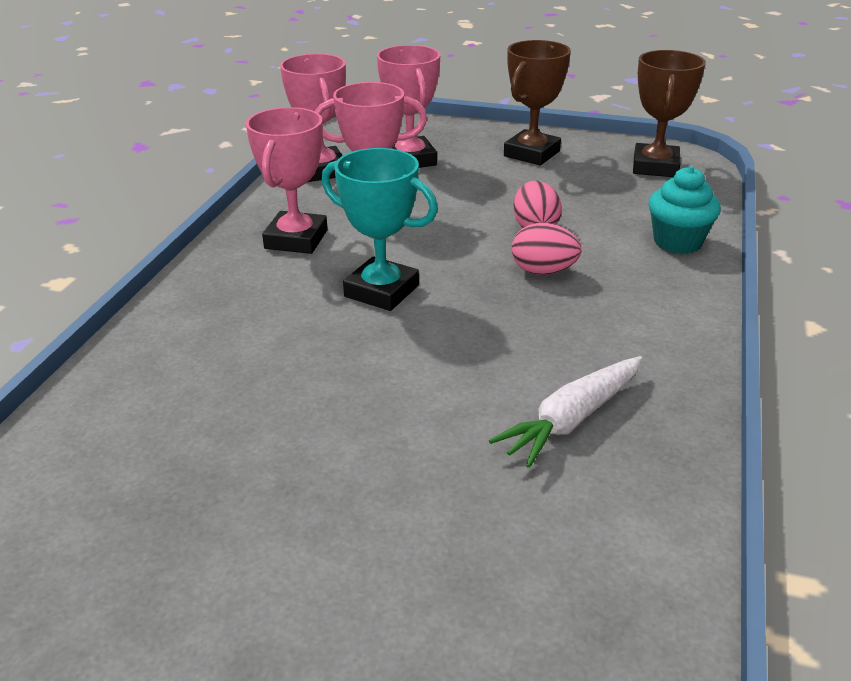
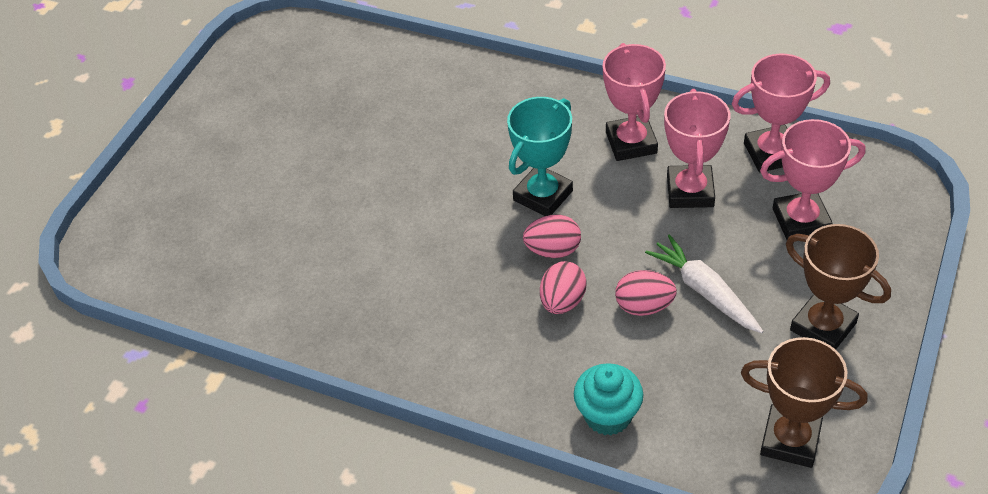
camera: 100 degrees right, 15 degrees up
pink trophy [246,107,328,254] -> pink trophy turned 60 degrees clockwise [603,43,666,161]
white carrot [489,356,642,468] -> white carrot moved to [645,234,763,333]
none -> pink egg [523,214,581,258]

